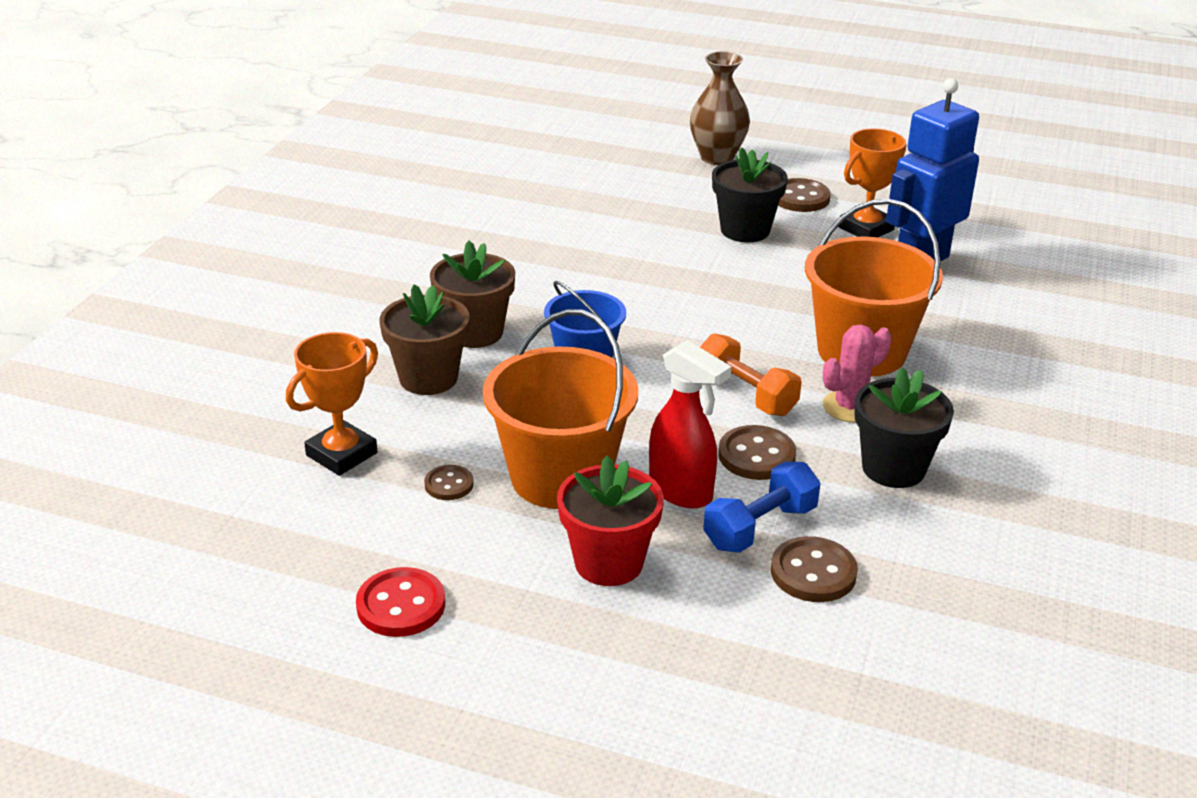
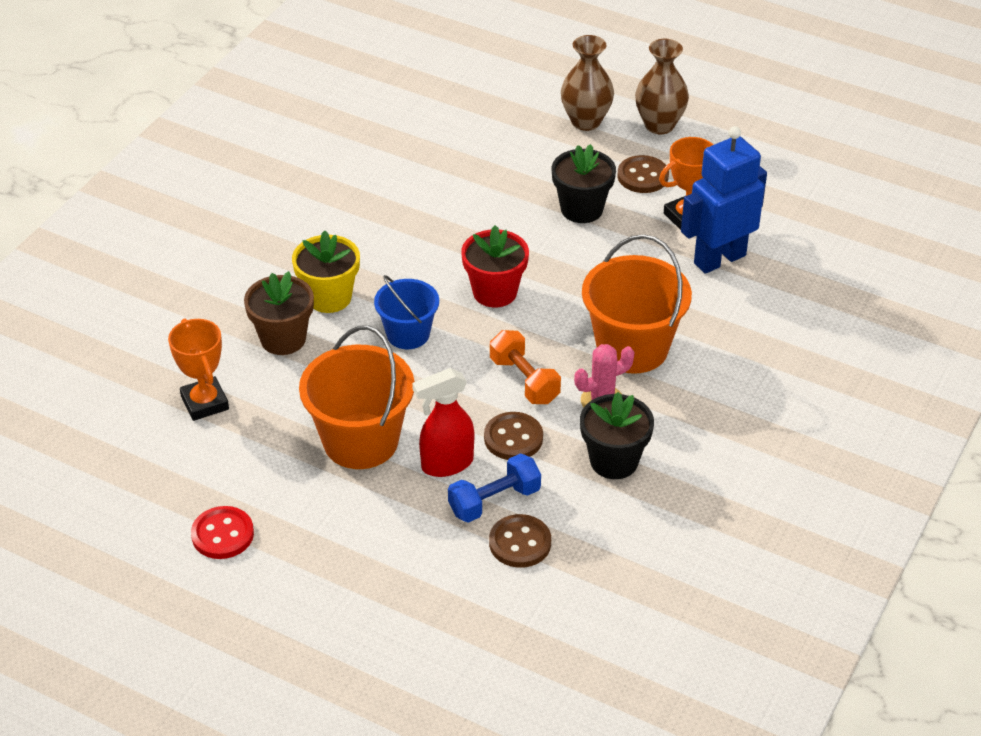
camera: 10 degrees right, 10 degrees up
orange trophy [286,332,378,476] -> orange trophy turned 75 degrees counterclockwise [168,318,229,421]
brown button [424,465,474,500] -> none
brown flower pot [430,241,515,348] -> yellow flower pot [292,231,360,313]
red flower pot [557,456,664,586] -> red flower pot moved to [461,225,529,308]
red spray bottle [649,340,731,508] -> red spray bottle turned 105 degrees clockwise [412,368,474,477]
none -> brown vase [635,39,689,134]

